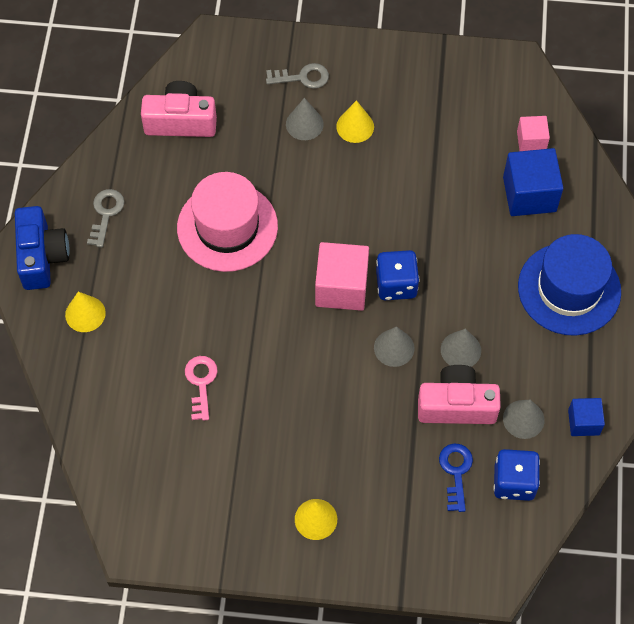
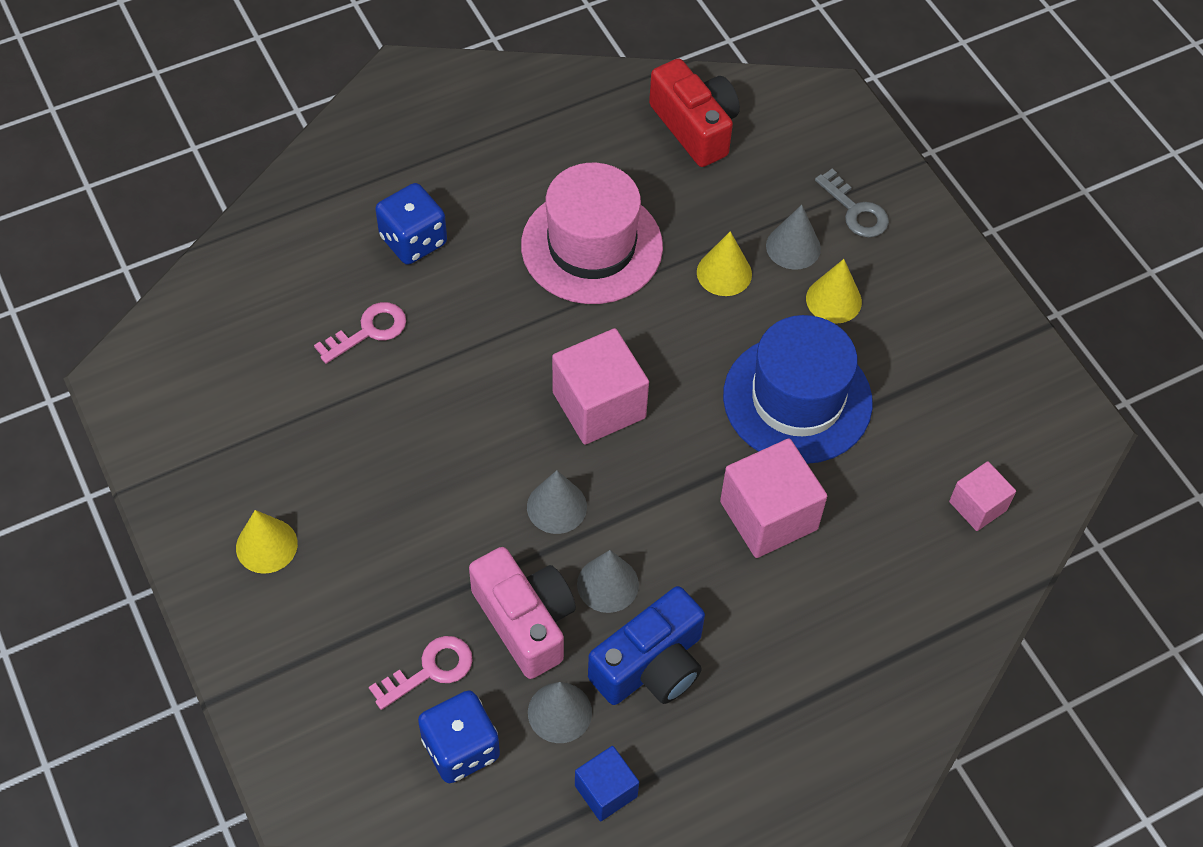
camera: 55 degrees right, 5 degrees down
blue camera [15,206,70,290] -> blue camera moved to [588,586,705,705]
yellow cone [65,292,106,332] -> yellow cone moved to [697,231,752,296]
grey key [87,189,124,247] -> none
pink camera [141,81,217,137] -> red camera [649,58,740,167]
blue dice [376,250,419,300] -> blue dice moved to [375,183,447,265]
blue key [439,443,473,512] -> pink key [369,636,473,710]
blue cube [503,148,563,216] -> none
blue hat [518,234,621,336] -> blue hat moved to [723,315,873,464]
none -> pink cube [720,438,827,558]

